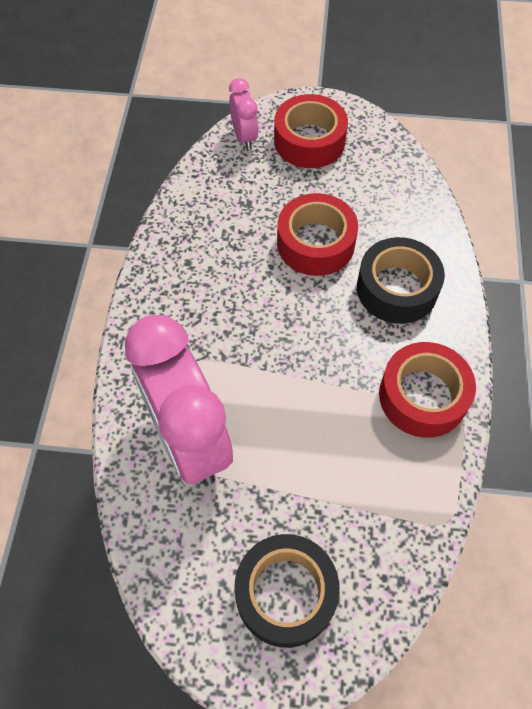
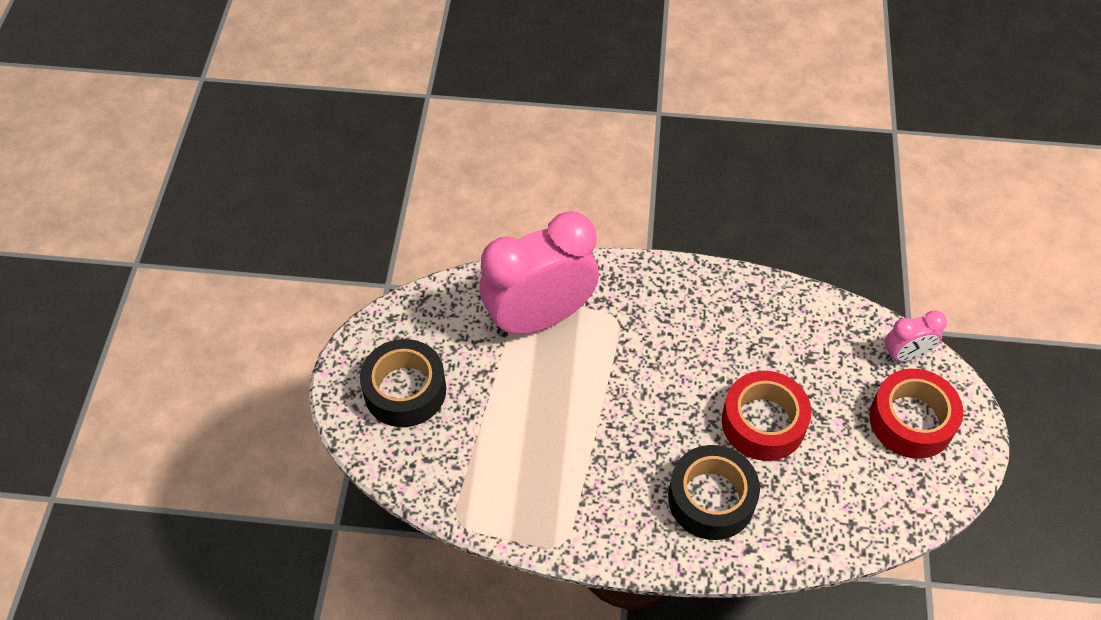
camera: 90 degrees right, 5 degrees down
red tape [379,342,476,438] -> none

